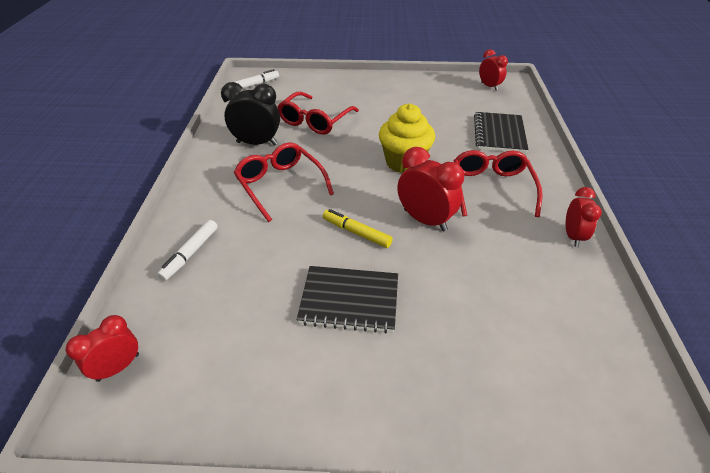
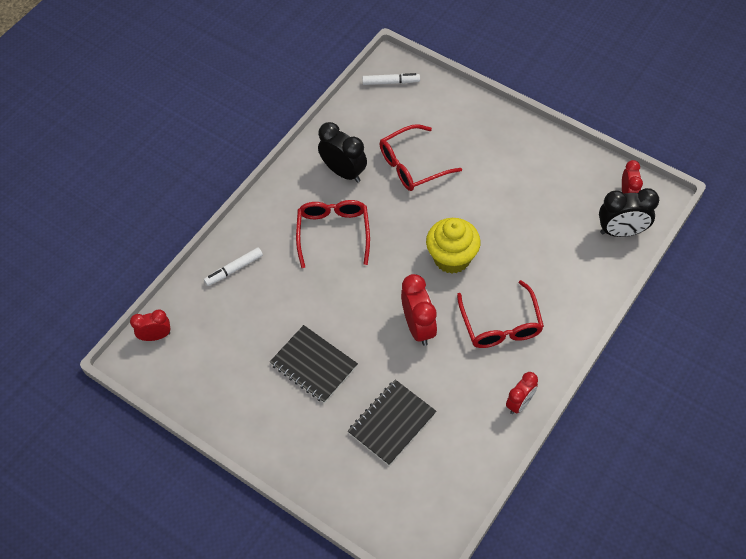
camera: 35 degrees right, 15 degrees up
yellow marker [323,209,393,248] -> none
red glasses [453,150,543,217] -> red glasses turned 135 degrees clockwise [457,280,544,348]
black notebook [474,112,529,153] -> black notebook moved to [348,380,437,466]
none -> black clock [599,188,659,237]

